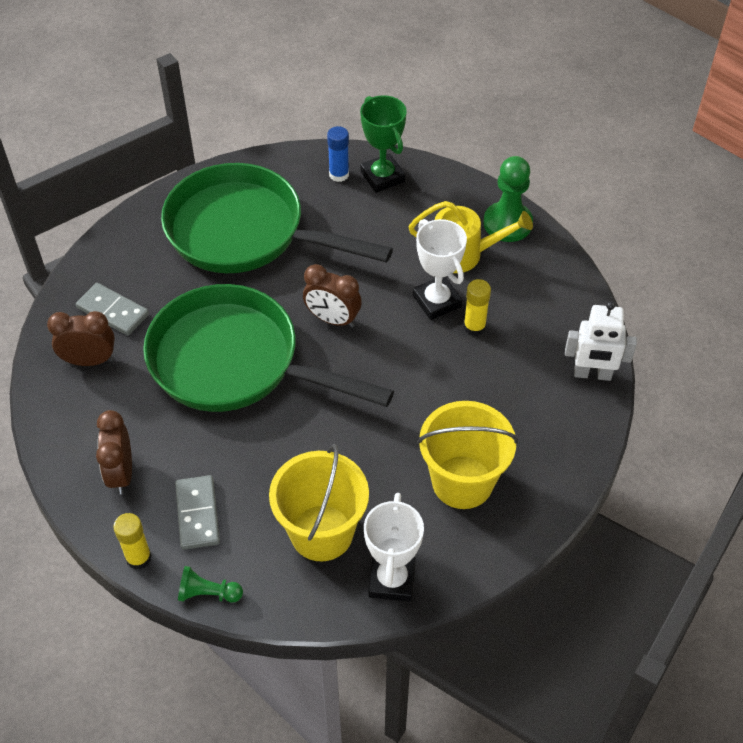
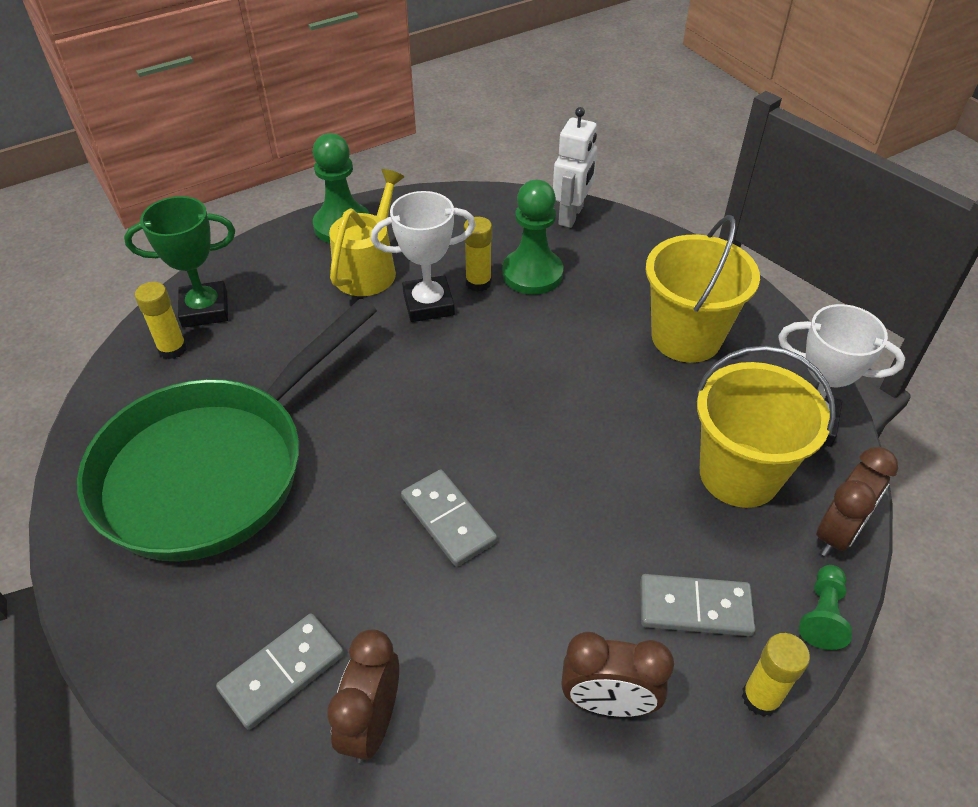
camera: 75 degrees left, 5 degrees down
green pan [143,284,394,412] -> grey domino [401,470,497,567]
brown clock [303,264,362,327] -> brown clock moved to [816,447,898,557]
blue glue stick [327,126,349,182] -> yellow glue stick [135,282,187,359]
none -> green pawn [502,180,563,295]

